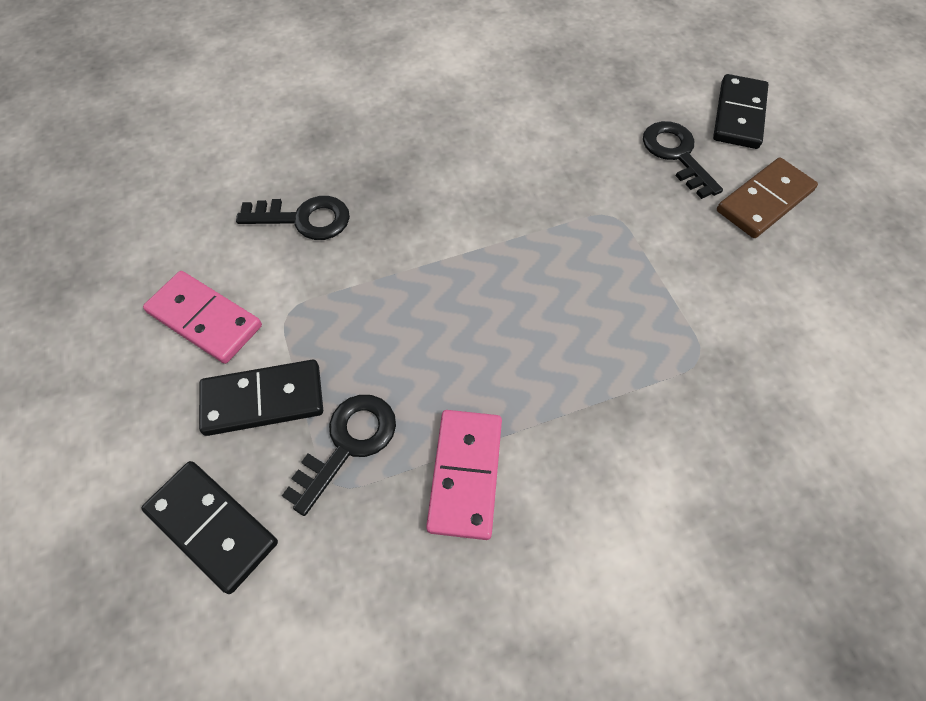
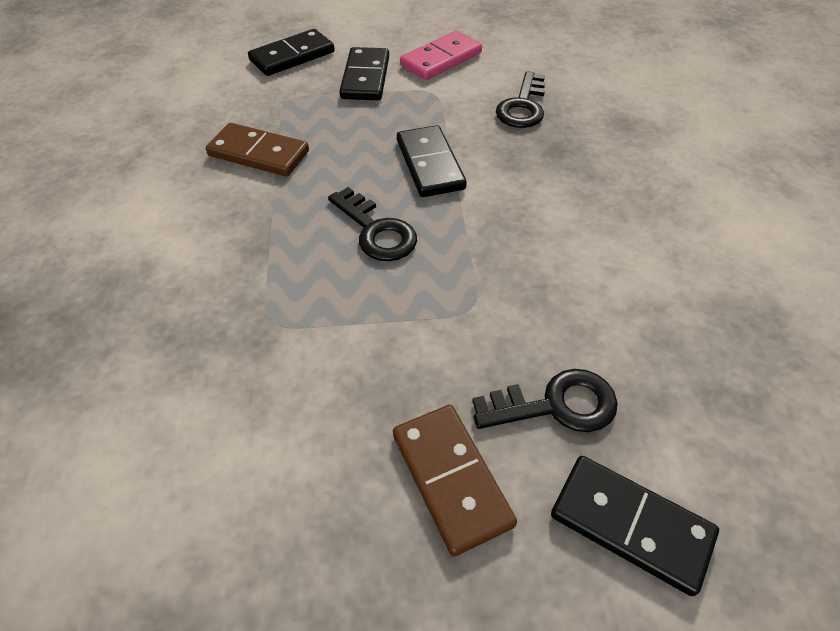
camera: 105 degrees right, 10 degrees down
black key [282,395,396,516] -> black key moved to [328,187,417,261]
pink domino [426,410,502,540] -> brown domino [206,123,309,177]
none -> black domino [397,125,467,197]

